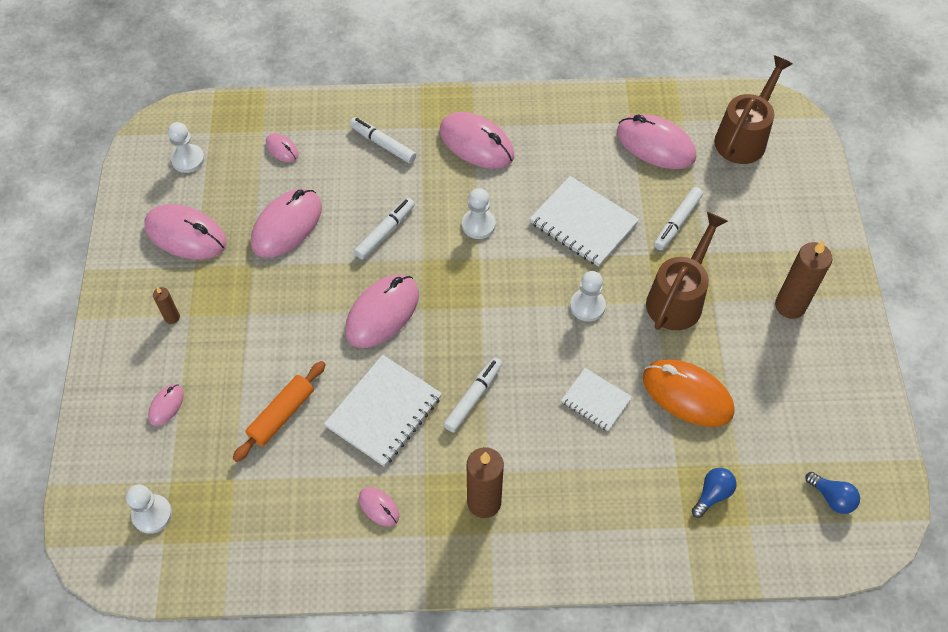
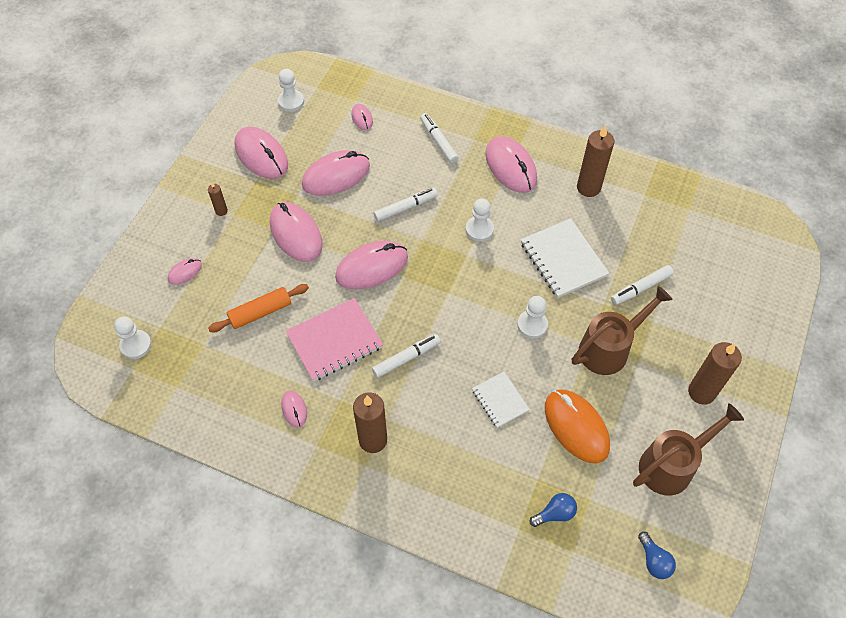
camera: 25 degrees right, 0 degrees up
white notebook [324,355,442,467] -> pink notebook [286,298,383,382]
pink mouse [617,114,696,169] -> pink mouse moved to [270,202,323,262]
brown watering can [714,55,793,164] -> brown watering can moved to [633,404,744,495]
none -> brown candle [577,125,615,197]

